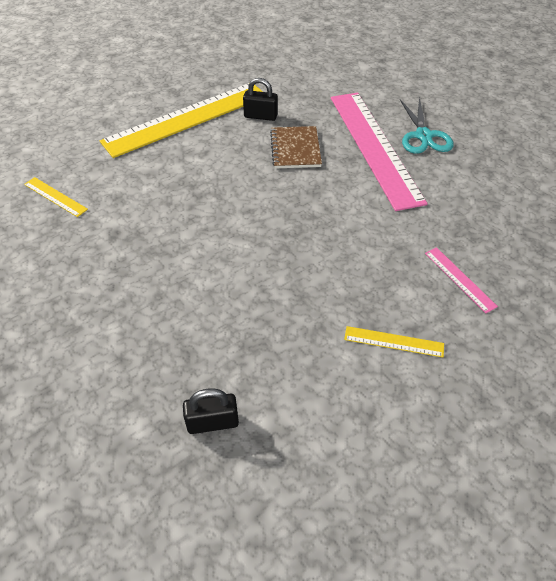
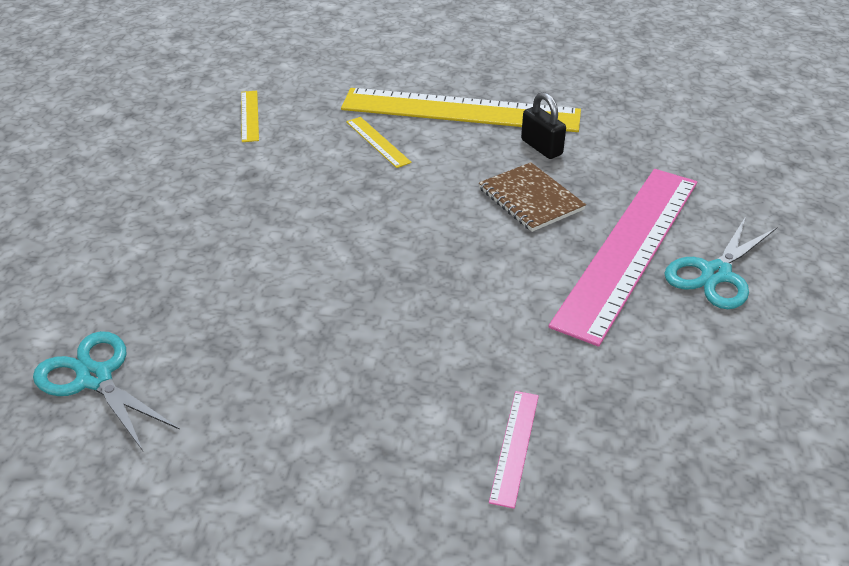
camera: 45 degrees right, 10 degrees down
black padlock [183,388,239,434] -> turquoise scissors [33,331,180,451]
brown notebook [270,126,322,169] -> brown notebook turned 75 degrees counterclockwise [479,162,586,232]
yellow ruler [344,326,444,357] -> yellow ruler moved to [346,117,412,168]

